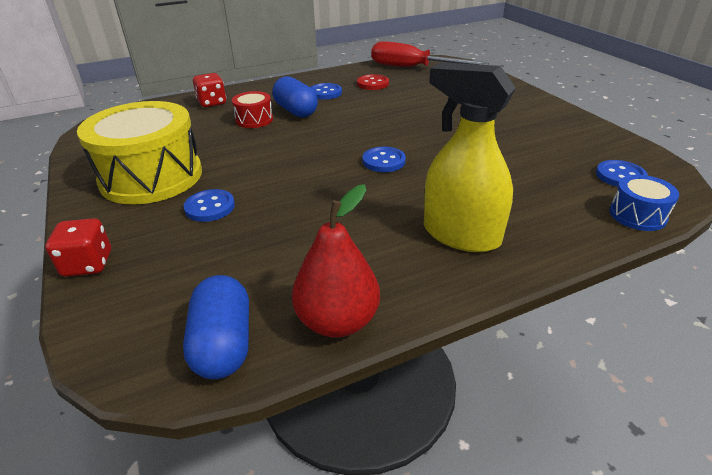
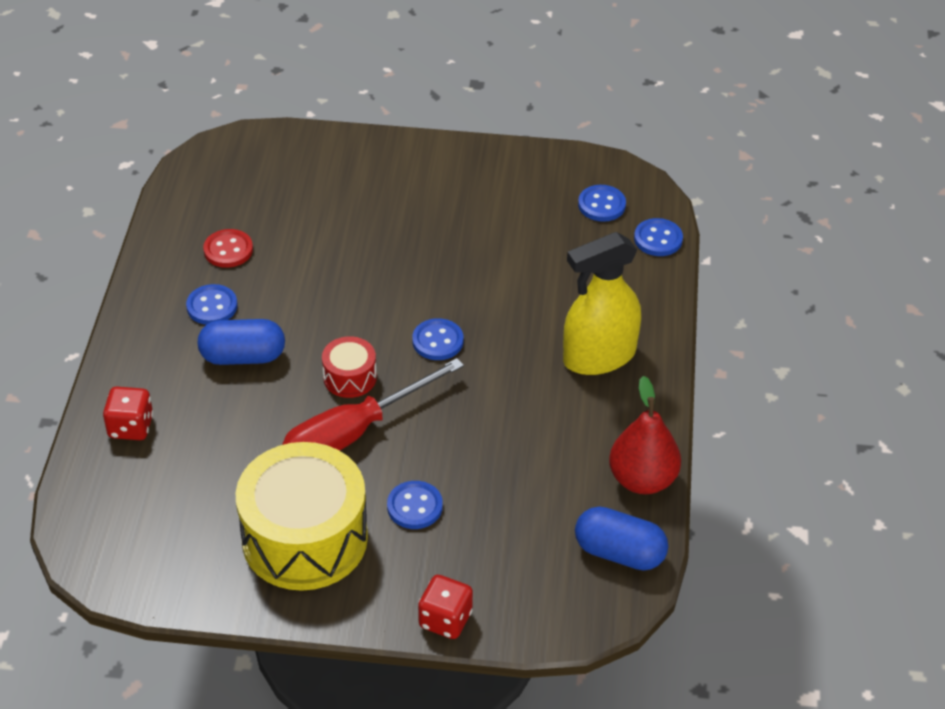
camera: 60 degrees left, 10 degrees up
red drum [232,91,273,128] -> red drum moved to [322,336,377,398]
red screwdriver [371,41,489,67] -> red screwdriver moved to [282,358,464,451]
blue drum [610,175,679,231] -> blue button [634,218,683,256]

